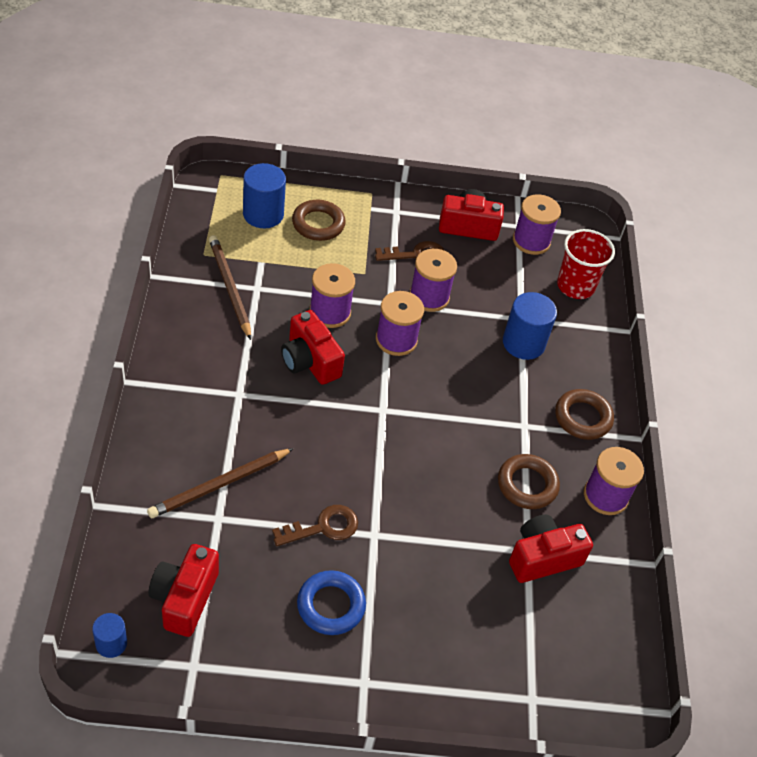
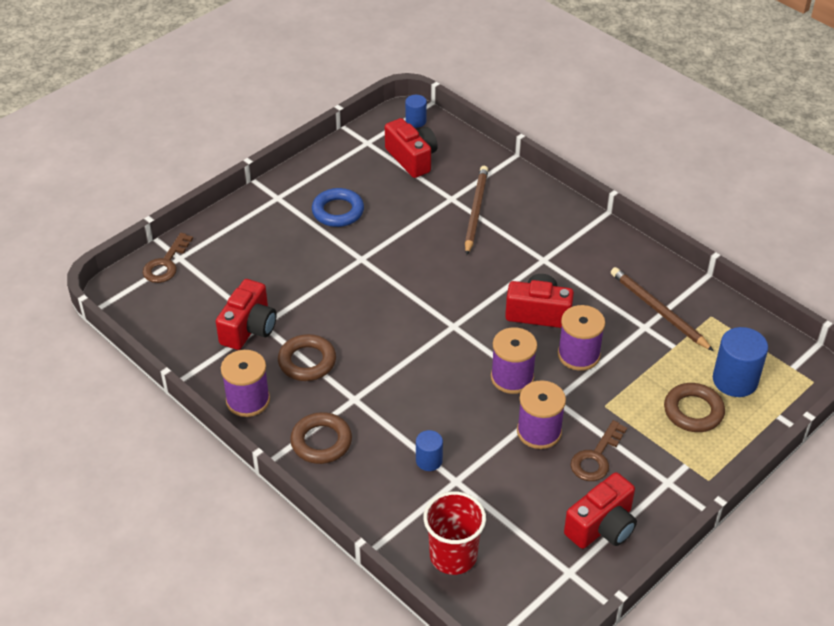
camera: 140 degrees right, 5 degrees down
brown pencil [209,235,251,340] -> brown pencil turned 150 degrees counterclockwise [611,267,714,351]
brown key [272,505,358,546] -> brown key moved to [143,233,193,283]
blue cylinder [503,292,557,360] -> blue cylinder [416,430,443,471], size x0.56
purple spool [513,194,561,255] -> none

